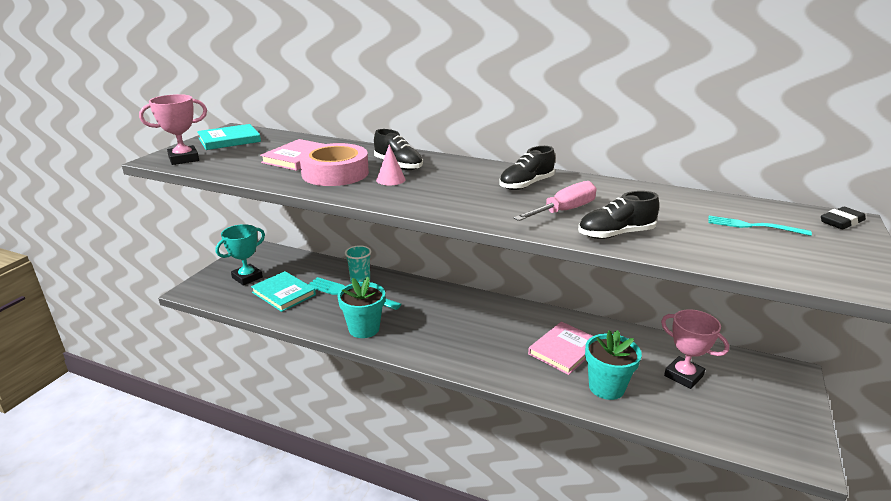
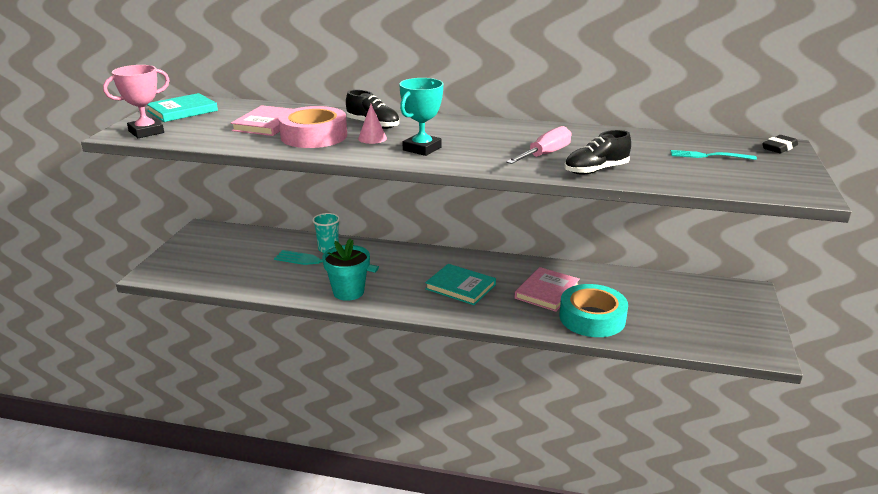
camera: 10 degrees left, 0 degrees up
turquoise trophy [216,224,265,286] -> turquoise trophy moved to [399,78,444,156]
turquoise book [251,271,316,312] -> turquoise book moved to [425,264,496,305]
black shoe [499,146,555,190] -> none
turquoise flower pot [585,330,642,400] -> turquoise tape [559,284,628,337]
pink trophy [661,309,729,389] -> none

